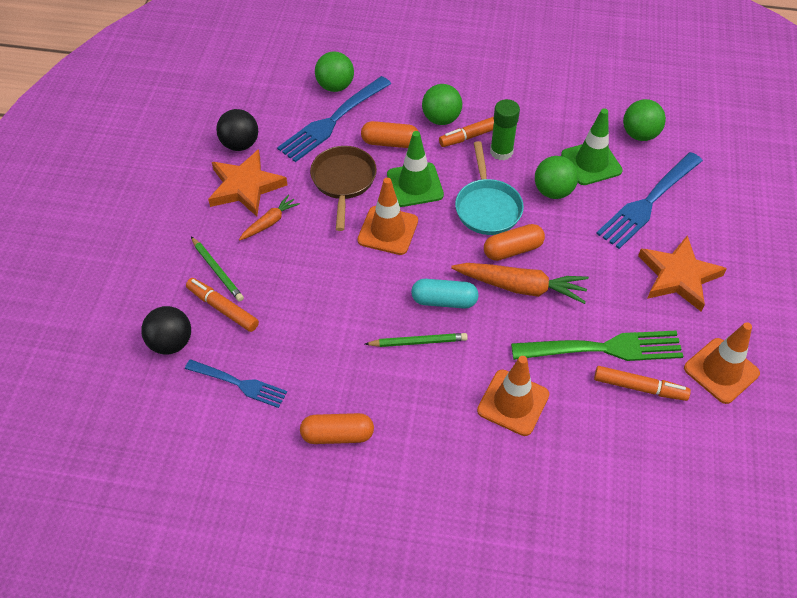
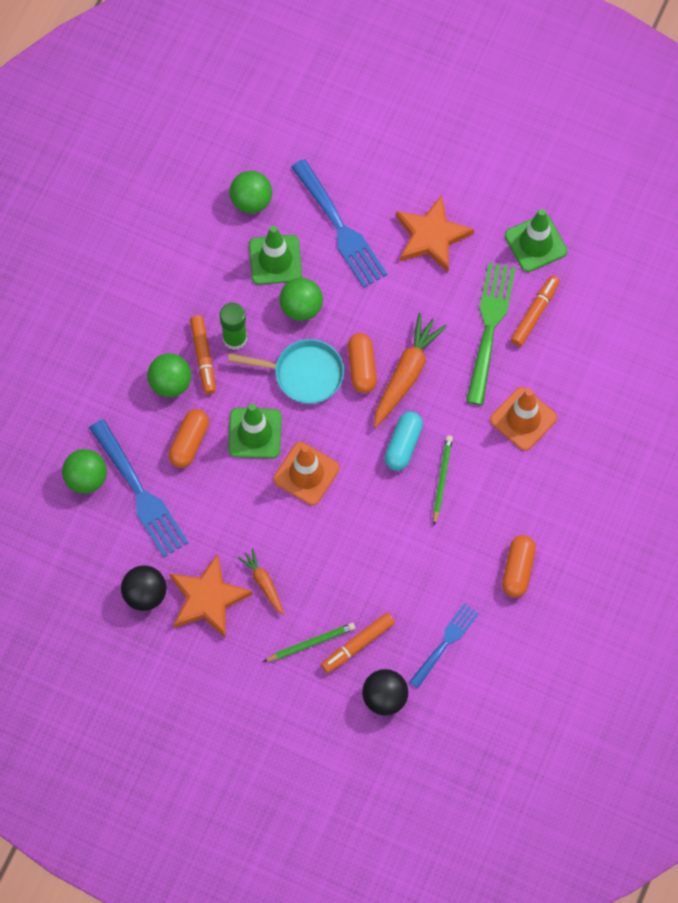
camera: 75 degrees left, 15 degrees up
brown pan [310,146,377,231] -> none
orange traffic cone [684,322,760,404] -> green traffic cone [505,209,567,272]

